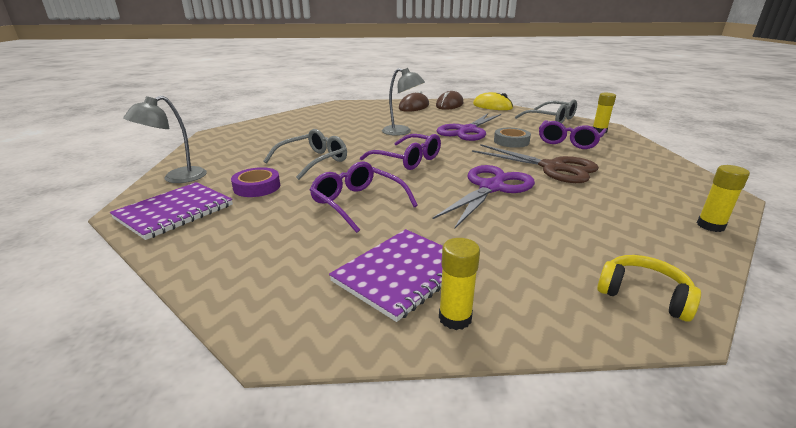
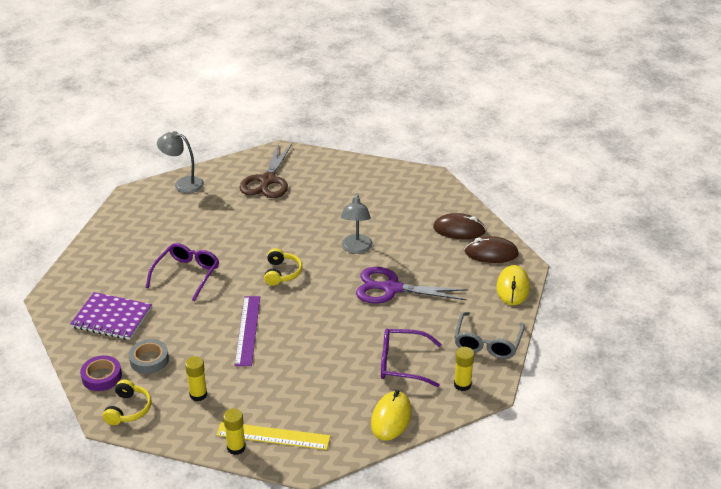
camera: 65 degrees right, 10 degrees up
purple notebook [110,182,233,240] -> none
purple tape [231,167,280,197] -> purple tape moved to [80,355,122,391]
grey glasses [264,129,347,180] -> none
purple glasses [360,134,441,170] -> yellow headphones [264,248,303,286]
purple scissors [432,165,535,228] -> purple ruler [235,296,260,366]
yellow glue stick [439,238,480,330] -> yellow glue stick moved to [185,356,207,401]
brown scissors [472,144,599,183] -> brown scissors moved to [240,144,292,198]
grey tape [494,128,531,148] -> grey tape moved to [128,339,169,374]
none -> yellow ruler [216,422,330,450]
none -> yellow mouse [371,390,412,441]

